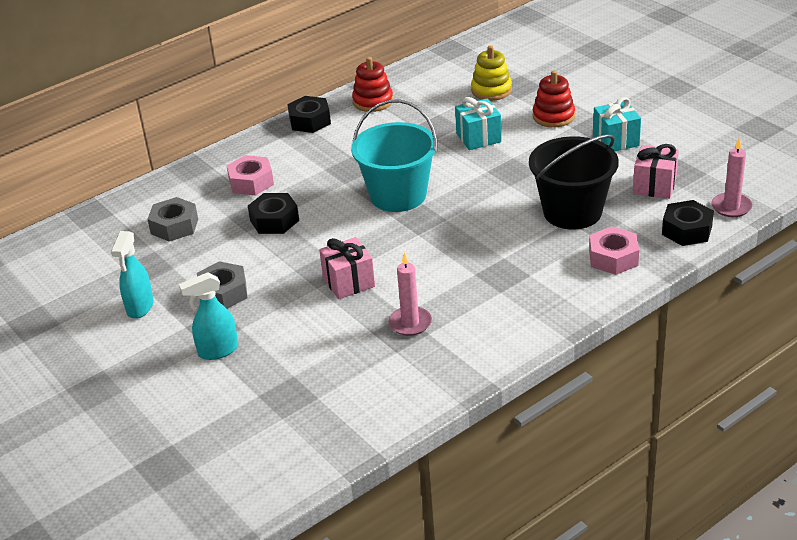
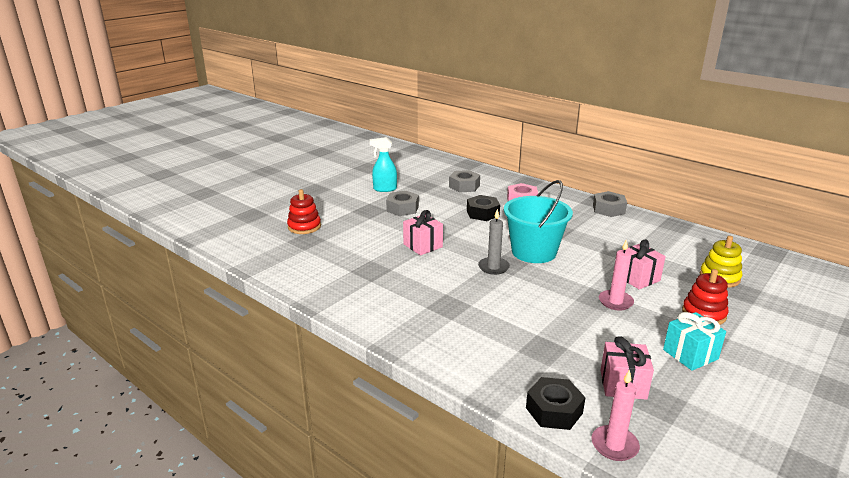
camera: 75 degrees right, 10 degrees down
turquoise spray bottle [179,272,238,360] -> none
black nut [287,96,331,133] -> grey nut [593,191,627,217]
red stacking toy [352,57,393,112] -> red stacking toy moved to [287,189,321,234]
pink candle [389,252,432,336] -> pink candle moved to [599,239,634,311]
turquoise gift [455,97,502,150] -> pink gift [623,240,666,289]
black bucket [529,134,619,230] -> none
pink nut [589,226,639,275] -> none
none -> grey candle [478,209,510,275]

